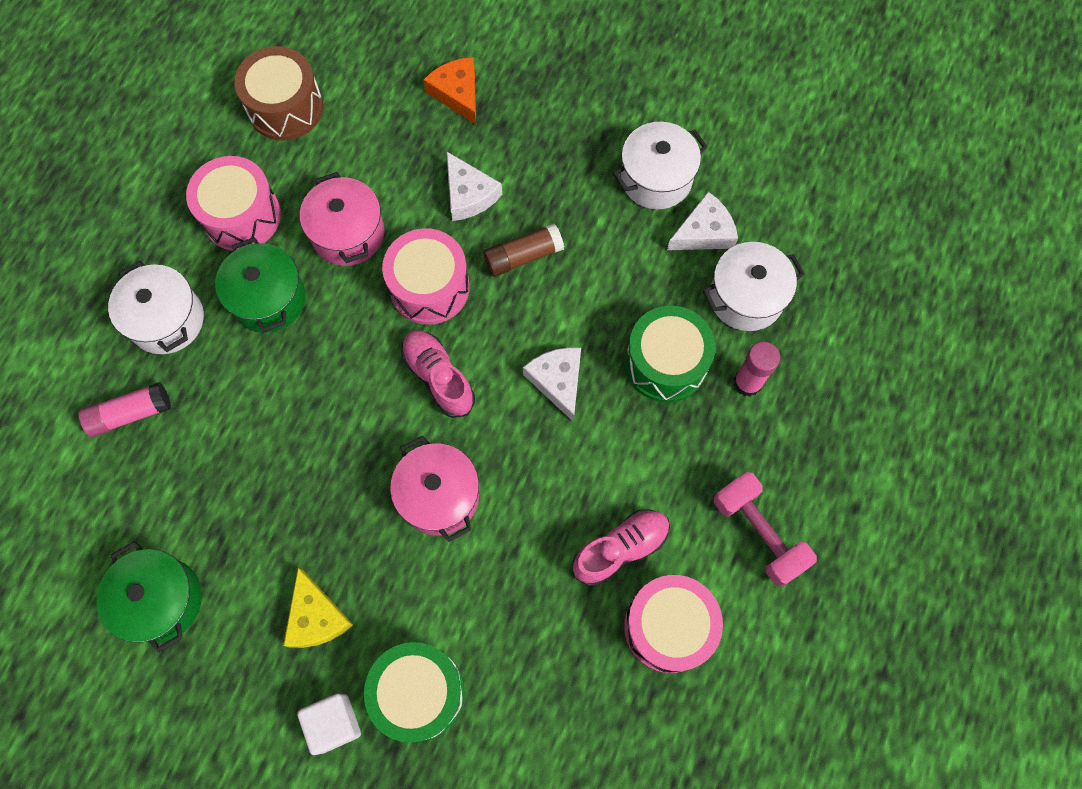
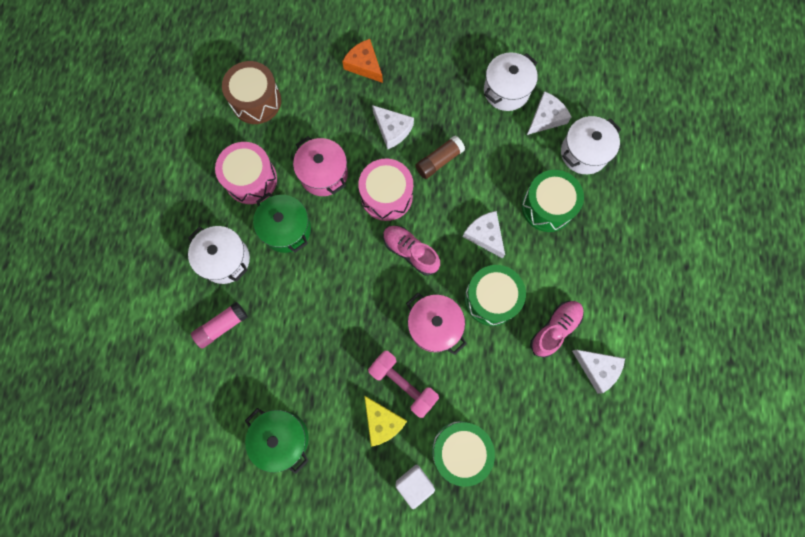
camera: 15 degrees left, 5 degrees up
pink drum [624,575,723,673] -> white cheese [572,350,625,394]
pink dumbbell [714,472,817,587] -> pink dumbbell moved to [368,351,439,418]
pink glue stick [734,342,780,396] -> none
none -> green drum [465,265,526,326]

